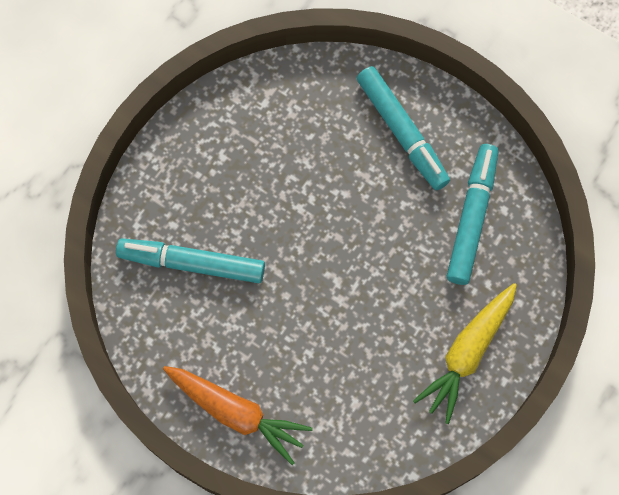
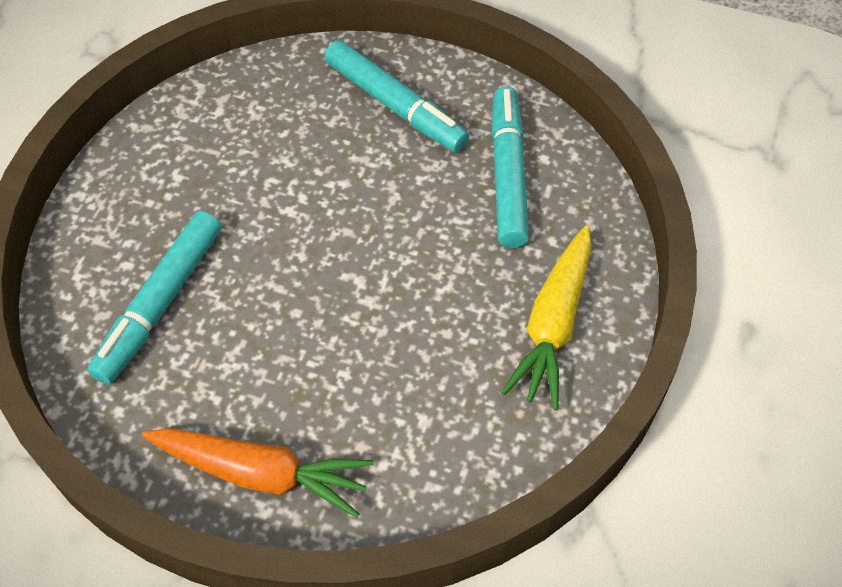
camera: 15 degrees left, 15 degrees down
turquoise marker [116,238,265,283] -> turquoise marker turned 60 degrees counterclockwise [87,211,221,384]

